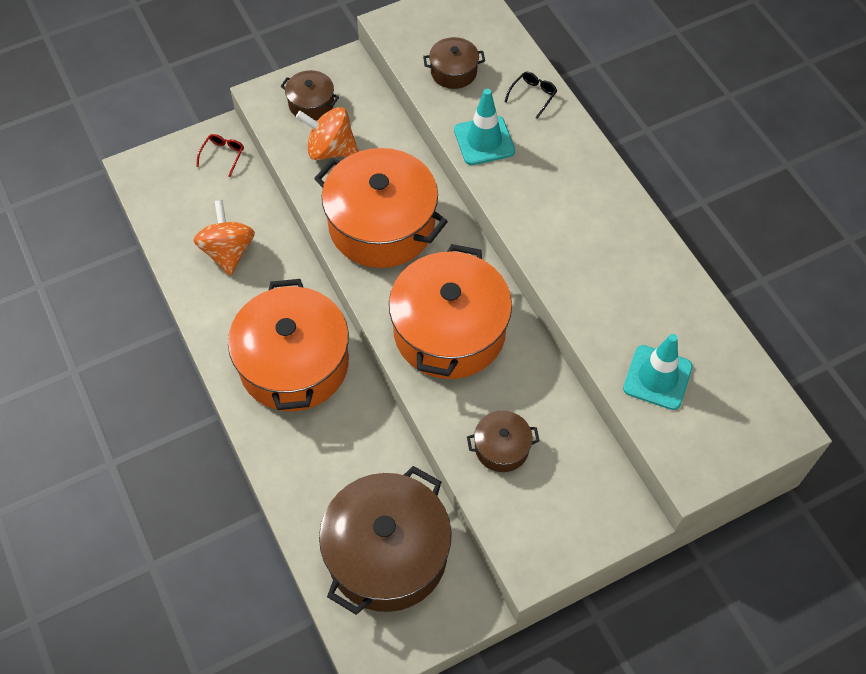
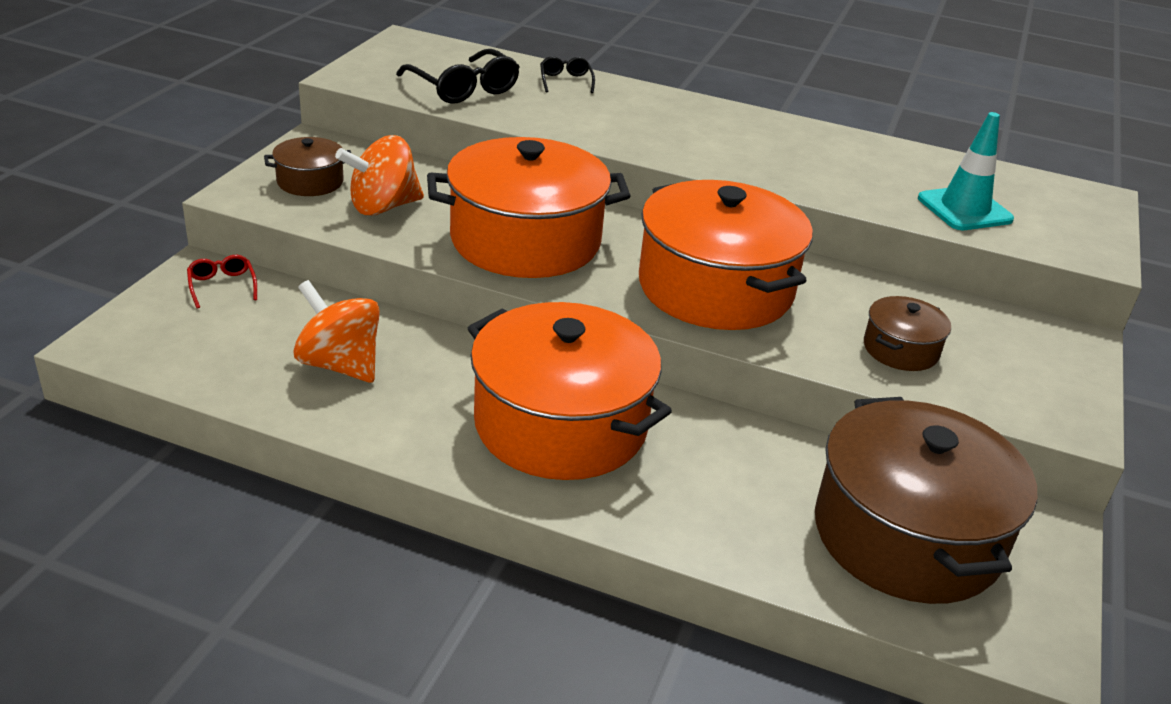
camera: 45 degrees left, 25 degrees down
brown pot [423,37,485,89] -> black glasses [396,49,520,104]
turquoise traffic cone [454,89,515,165] -> none

